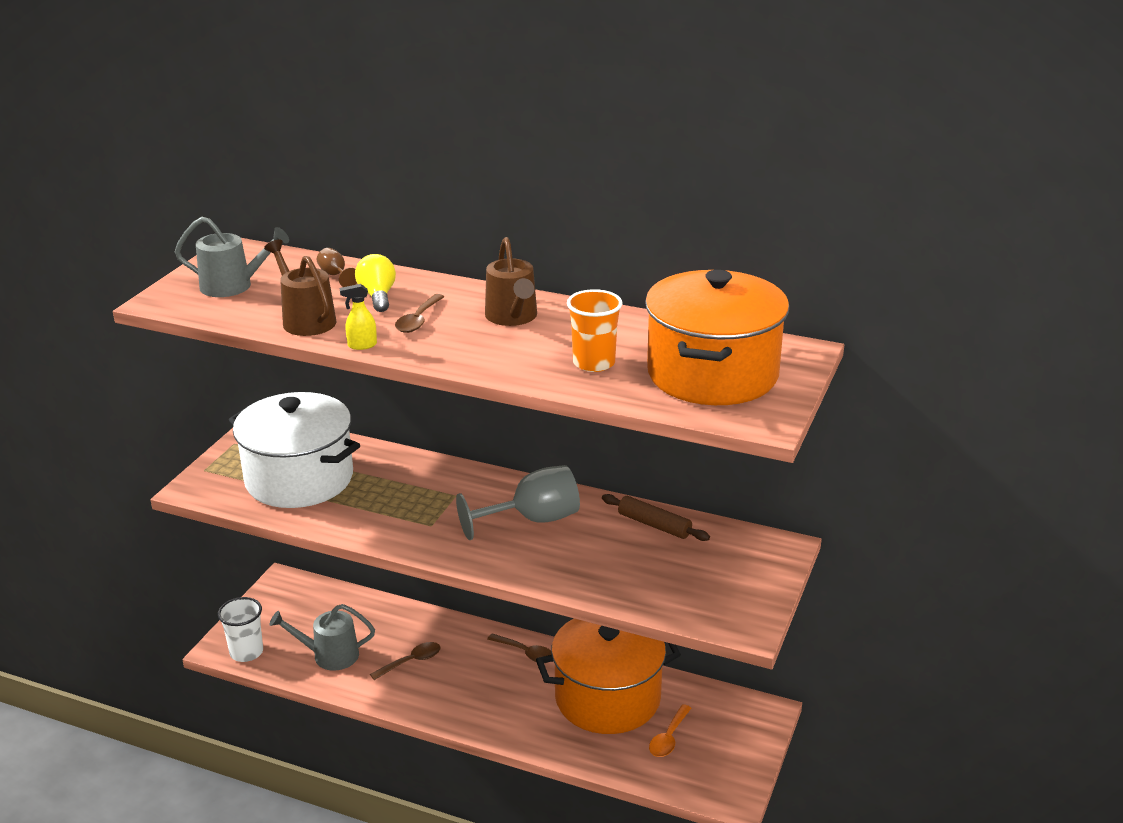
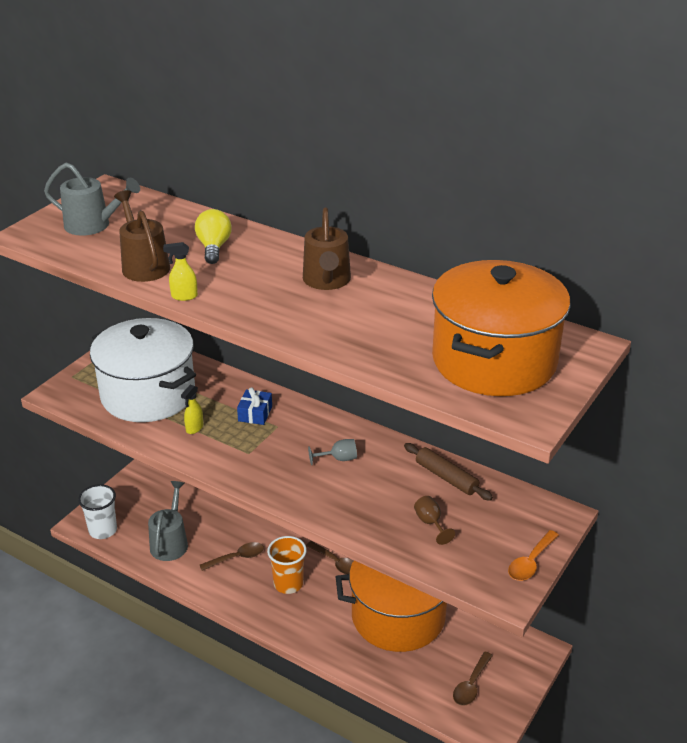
camera: 10 degrees right, 5 degrees up
grey watering can [269,604,375,671] -> grey watering can turned 90 degrees clockwise [148,481,188,561]
brown goblet [317,248,357,287] -> brown goblet moved to [414,496,455,545]
brown spoon [395,294,444,333] -> brown spoon moved to [453,652,493,706]
grey goblet [456,465,580,540] -> grey goblet [308,439,357,465], size x0.45
orange cup [567,289,622,372] -> orange cup moved to [267,536,307,594]
orange spoon [649,704,691,757] -> orange spoon moved to [508,530,559,581]
none -> yellow spray bottle [181,385,203,434]
none -> blue gift [237,387,272,425]

